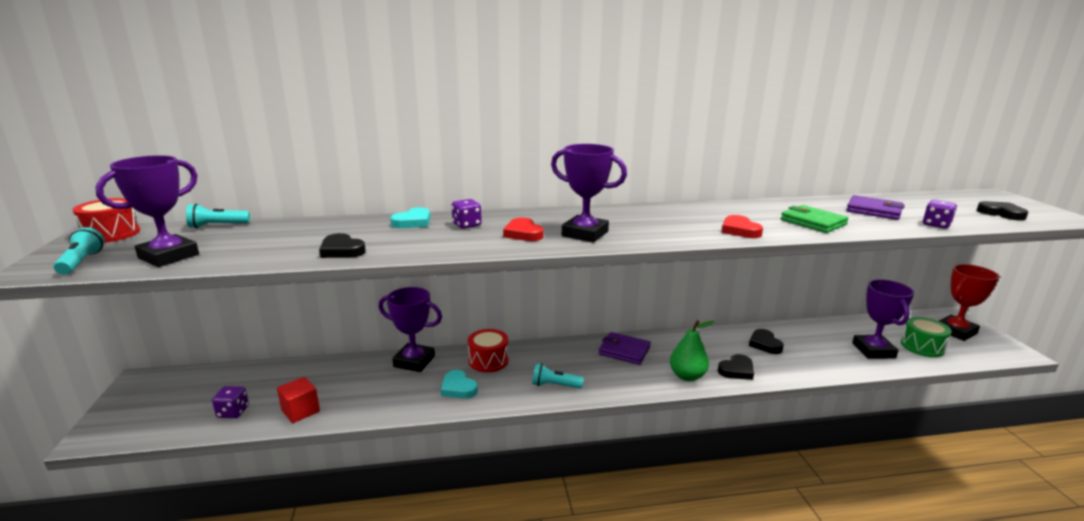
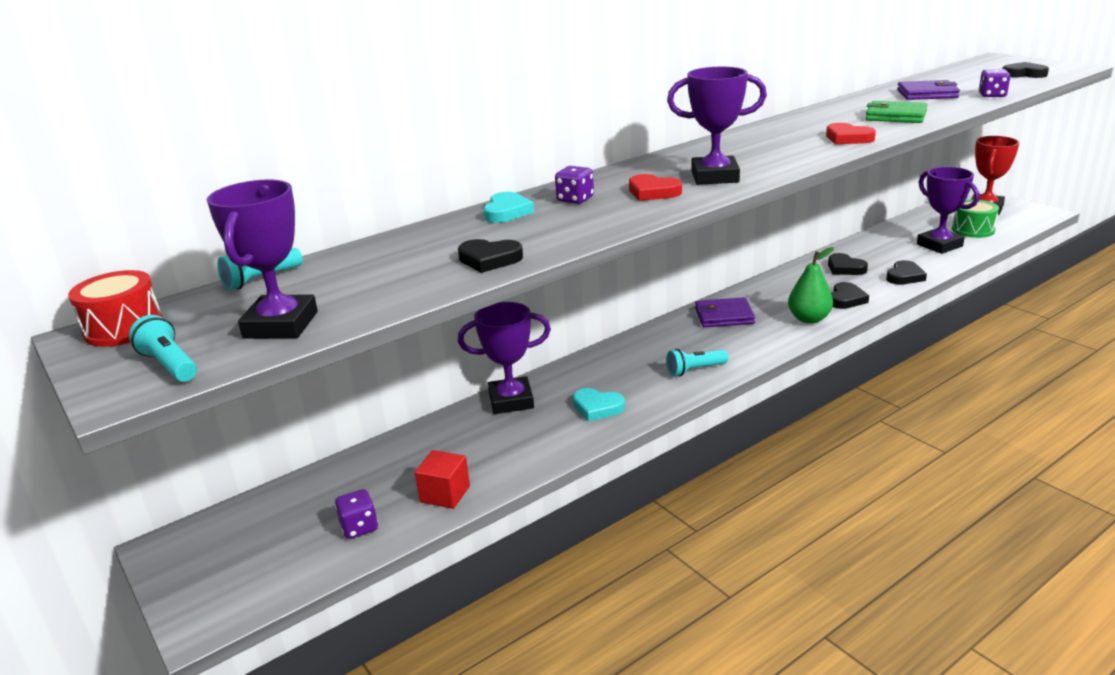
camera: 25 degrees left, 5 degrees up
red drum [468,329,509,372] -> none
none -> black heart [886,260,927,285]

